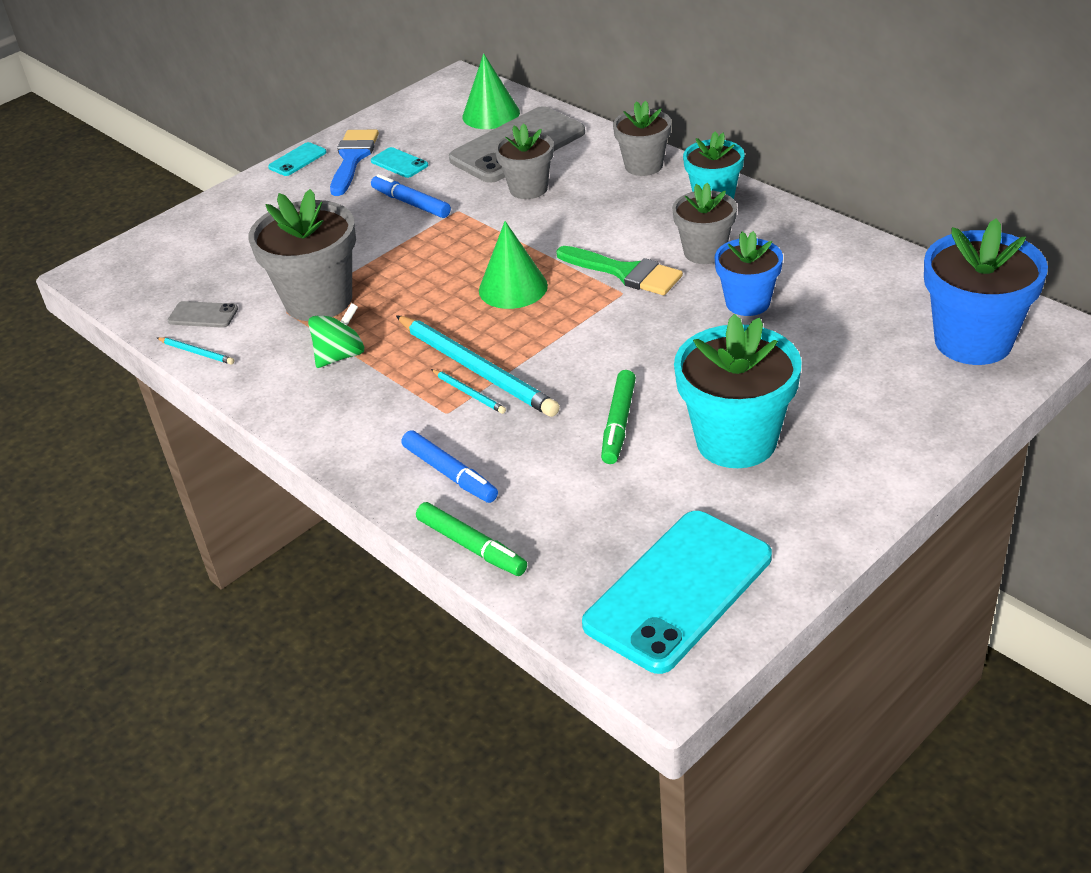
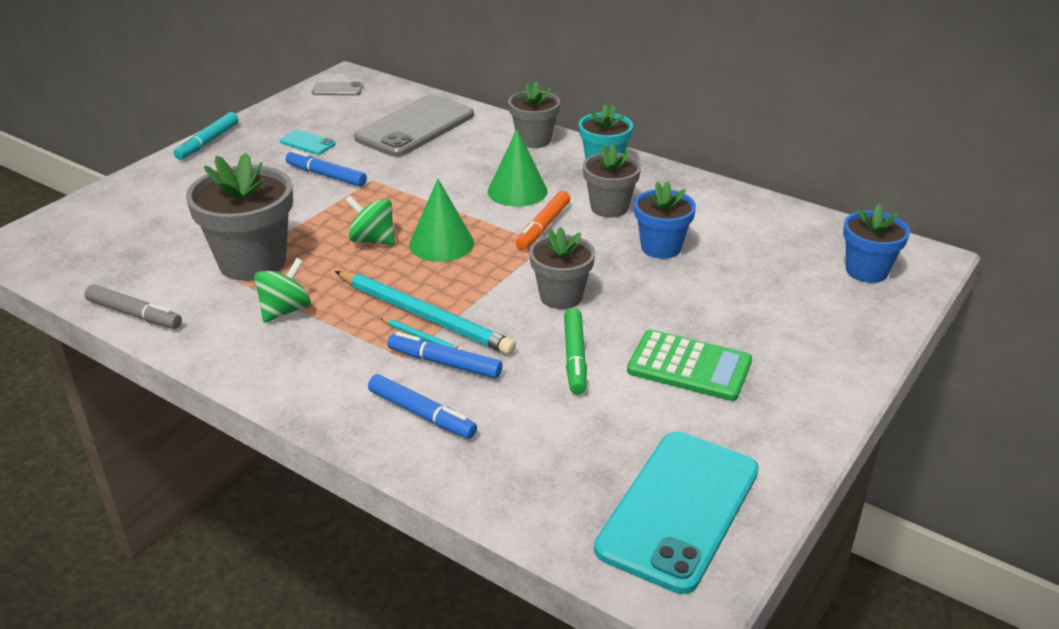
camera: 15 degrees left, 5 degrees down
turquoise pencil [157,337,234,365] -> grey marker [84,285,182,329]
grey phone [168,301,238,328] -> grey phone moved to [312,82,363,96]
turquoise phone [268,142,327,176] -> turquoise marker [173,112,239,160]
blue brush [330,130,379,196] -> none
green marker [416,502,527,576] -> none
green cone [463,53,520,129] -> green cone moved to [488,129,548,207]
grey flower pot [495,123,554,199] -> grey flower pot moved to [529,227,595,309]
green brush [556,246,683,295] -> orange marker [516,191,570,250]
turquoise flower pot [674,314,802,468] -> green calculator [627,330,752,401]
blue flower pot [924,218,1048,365] -> blue flower pot [843,203,910,283], size x0.62
none -> green spinning top [345,196,395,245]
none -> blue marker [388,332,503,379]

